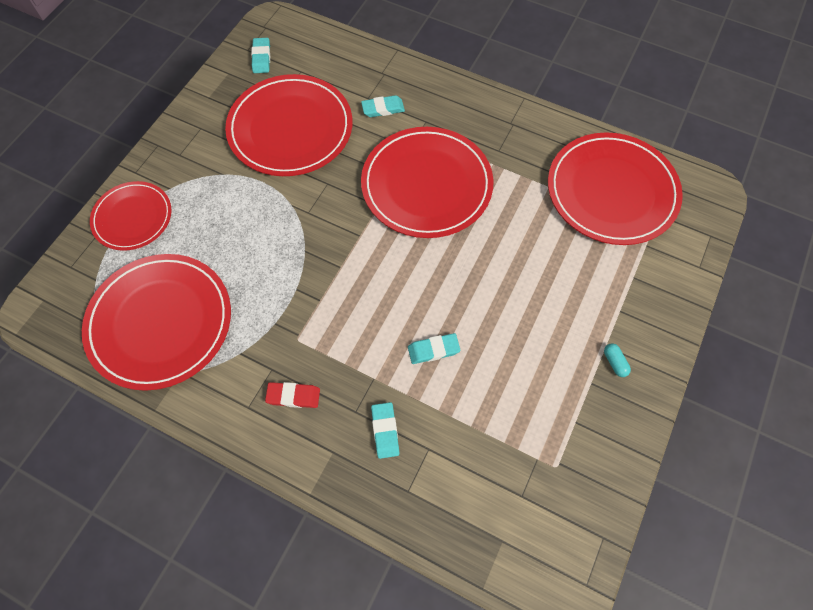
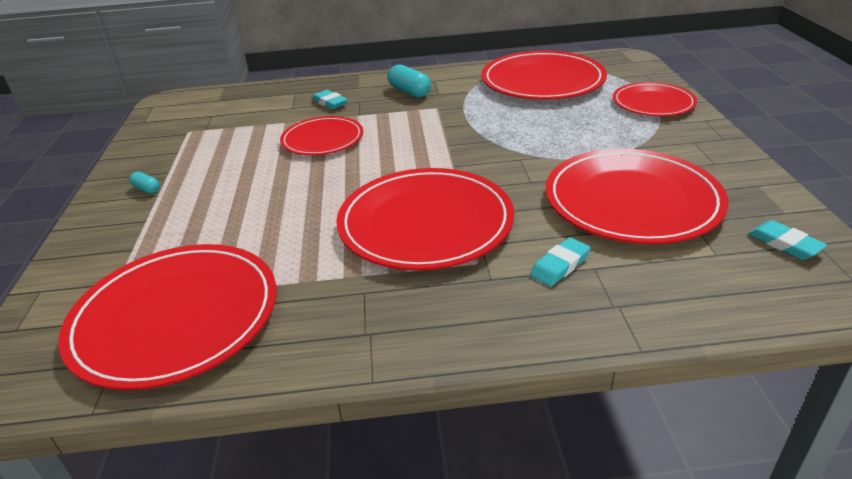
camera: 150 degrees right, 30 degrees down
red eraser [265,382,320,408] -> turquoise capsule [387,64,431,97]
turquoise eraser [408,333,460,364] -> red plate [280,116,363,155]

